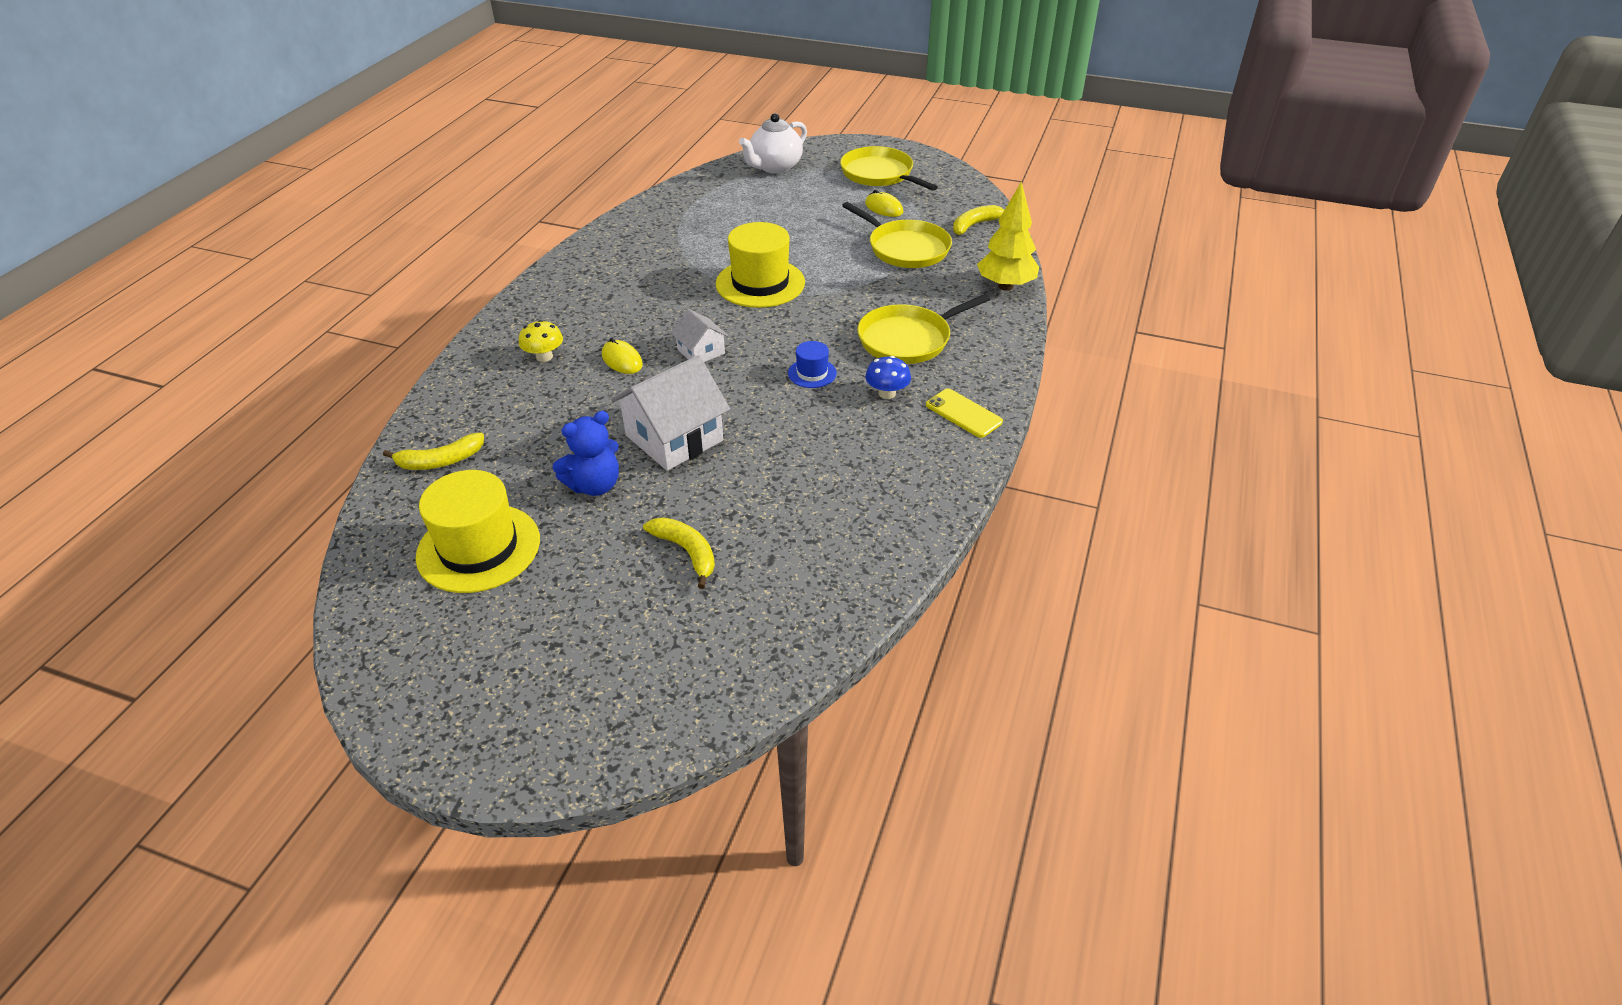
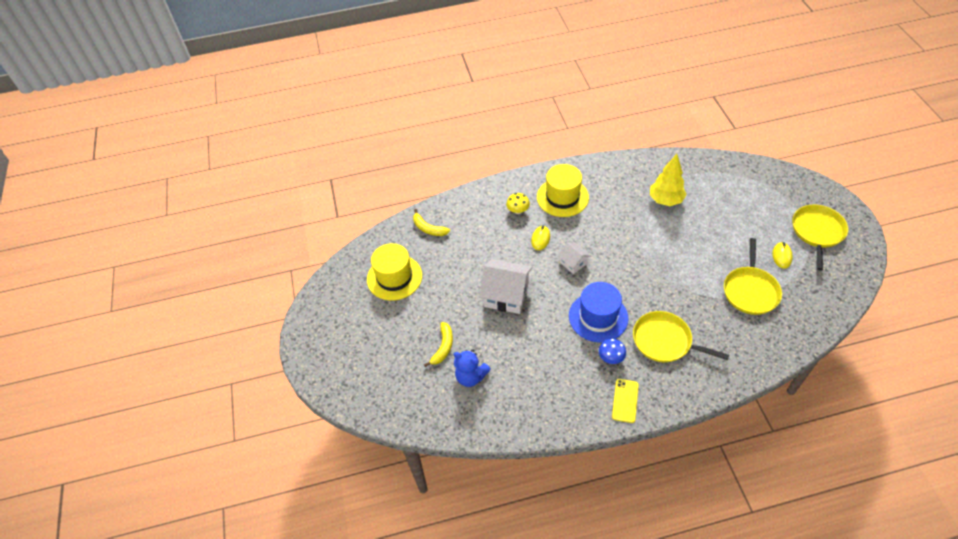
camera: 60 degrees right, 10 degrees up
blue teddy bear [552,411,619,496] -> blue teddy bear moved to [454,349,491,387]
white house [671,309,729,362] -> white house turned 60 degrees counterclockwise [558,242,591,274]
yellow hat [716,222,805,308] -> yellow hat moved to [537,164,589,217]
white teapot [739,113,807,174] -> none
blue hat [788,341,837,388] -> blue hat [569,282,629,342], size x2.05
yellow banana [953,205,1004,235] -> none
yellow tree [977,181,1039,291] -> yellow tree moved to [650,154,687,206]

